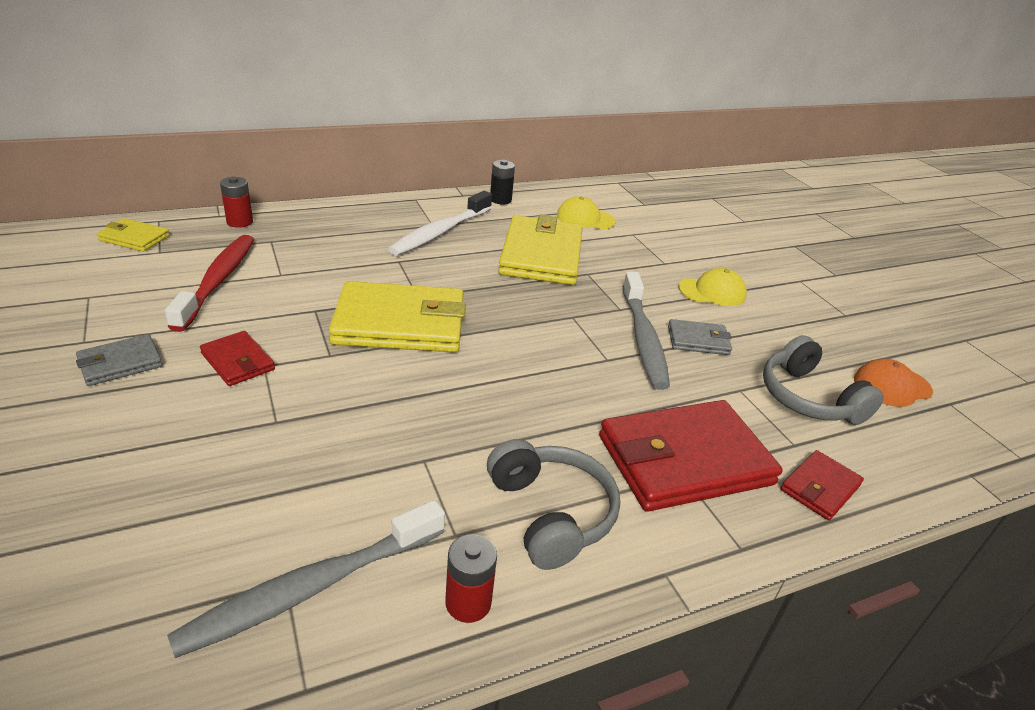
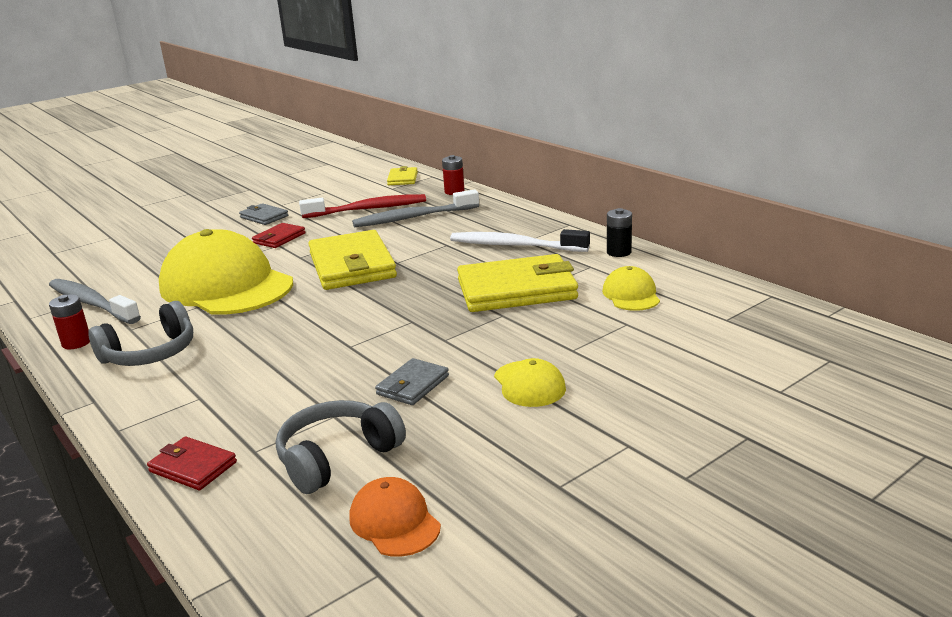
camera: 80 degrees right, 10 degrees down
red wallet [599,400,783,512] -> none
grey toothbrush [622,271,670,390] -> grey toothbrush moved to [352,189,479,227]
grey wallet [668,319,732,355] -> grey wallet turned 45 degrees clockwise [375,358,449,405]
none -> yellow cap [159,229,293,315]

